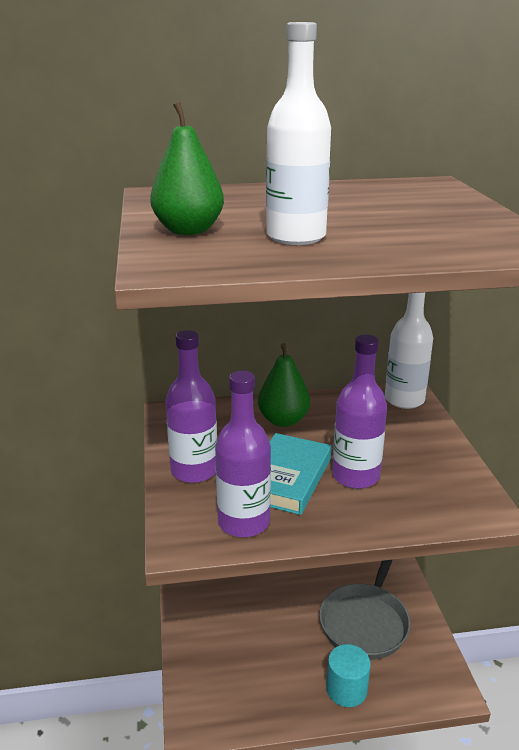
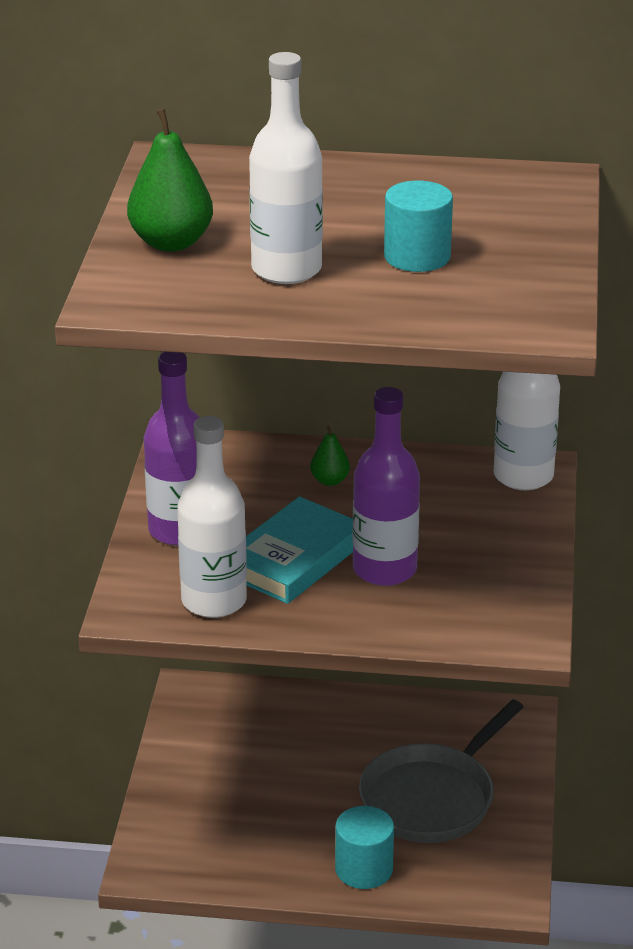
camera: 15 degrees right, 5 degrees up
purple bottle [215,371,271,538] -> white bottle [177,416,247,618]
green pear [258,343,310,427] -> green pear [310,425,350,486], size x0.53
none -> turquoise cylinder [384,181,453,272]

